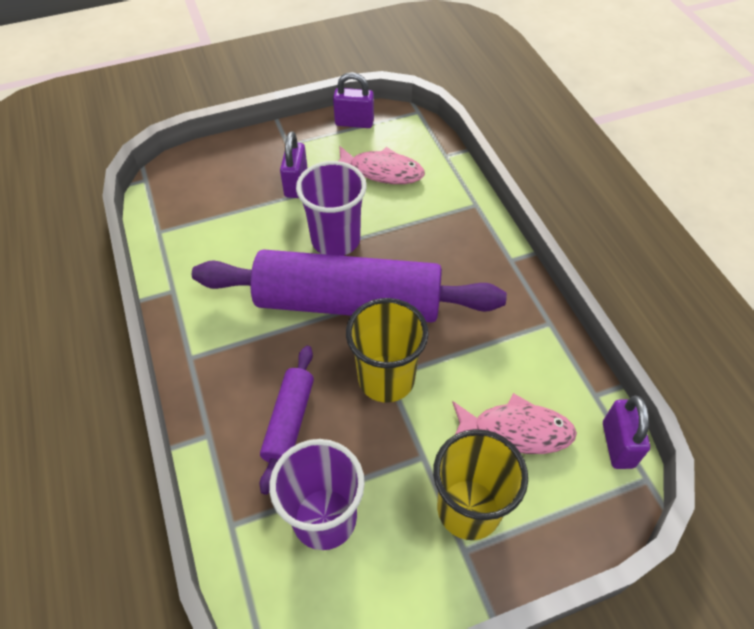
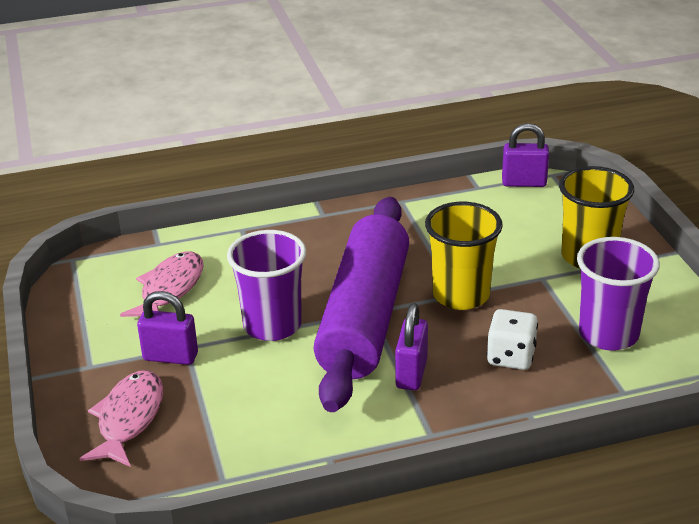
camera: 85 degrees left, 20 degrees down
purple rolling pin [259,346,314,495] -> white dice [487,309,538,370]
purple padlock [333,72,374,128] -> purple padlock moved to [395,303,428,390]
pink fish [452,393,577,454] -> pink fish moved to [79,370,163,467]

